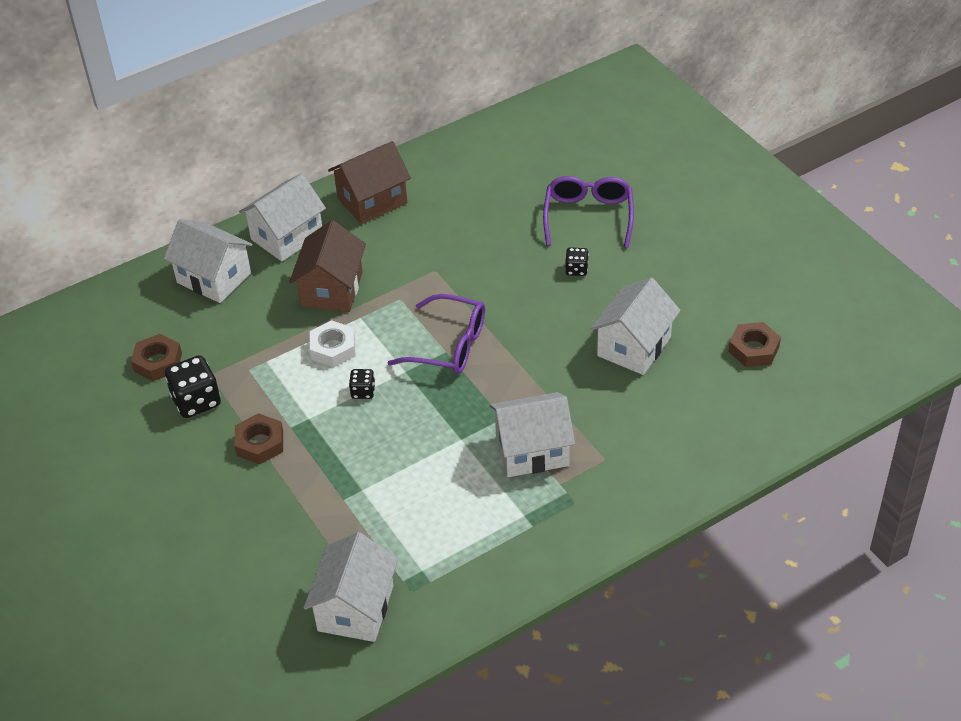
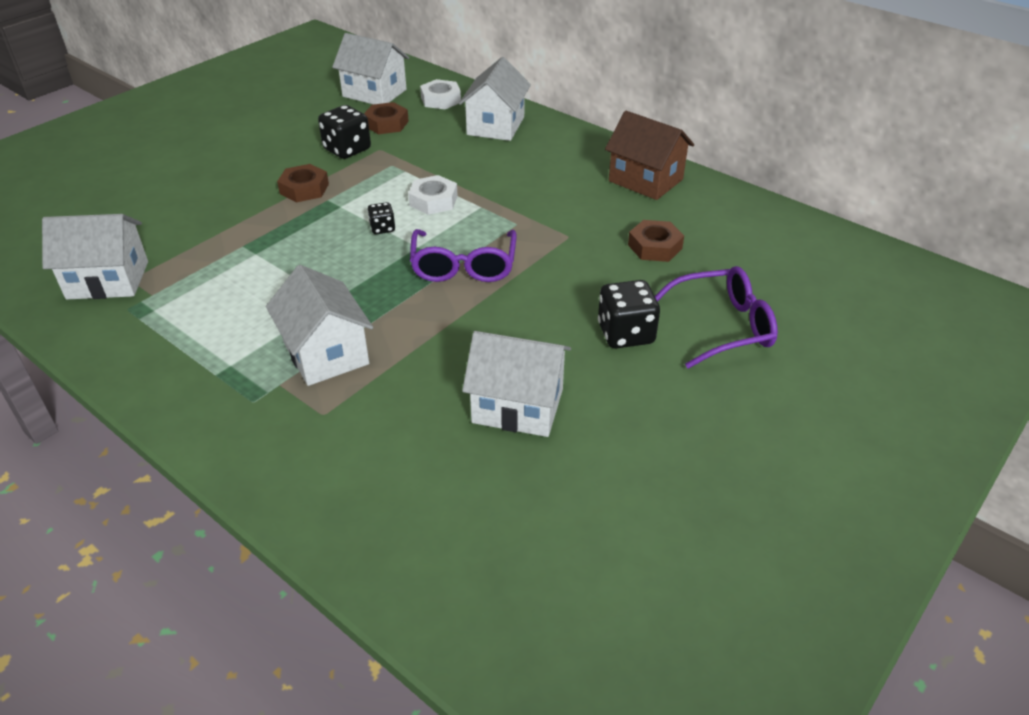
camera: 70 degrees right, 5 degrees down
white house [239,174,326,262] -> white house moved to [332,33,409,105]
brown house [289,220,366,312] -> none
black dice [565,247,589,276] -> black dice [598,280,660,348], size x1.84
brown nut [728,322,781,367] -> brown nut moved to [628,220,684,262]
none -> white nut [420,79,461,109]

